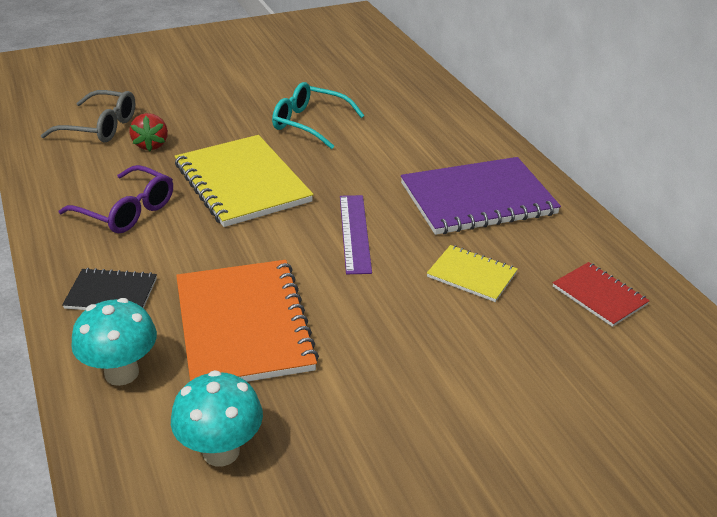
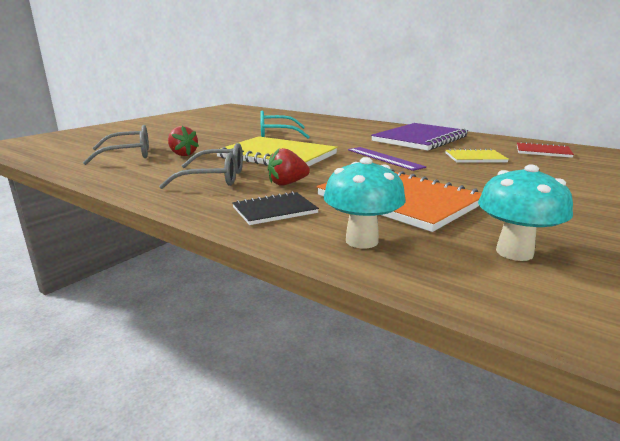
camera: 30 degrees left, 15 degrees down
purple glasses [59,165,173,233] -> grey glasses [159,143,243,189]
none -> red strawberry [268,148,310,186]

